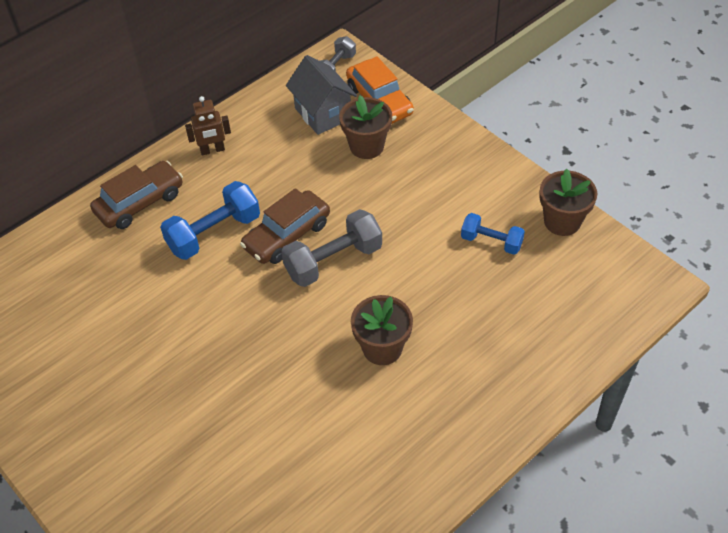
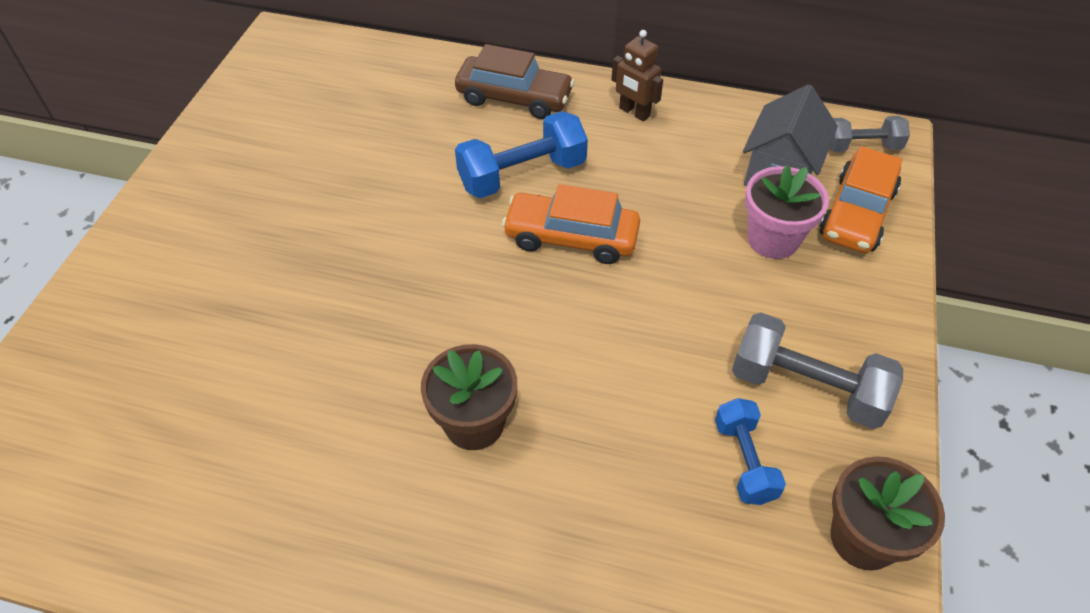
camera: 55 degrees right, 0 degrees up
blue dumbbell [160,181,260,260] -> blue dumbbell turned 45 degrees counterclockwise [455,111,588,198]
brown car [240,188,330,264] -> orange car [502,184,640,264]
grey dumbbell [281,209,382,287] -> grey dumbbell moved to [732,312,903,429]
brown flower pot [339,96,392,159] -> pink flower pot [745,165,829,259]

